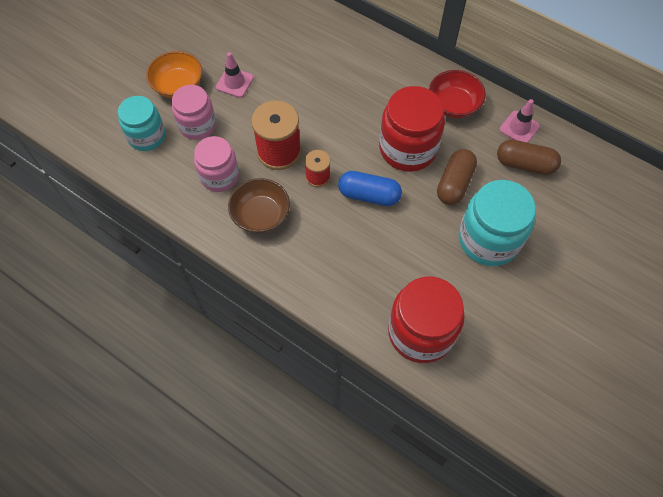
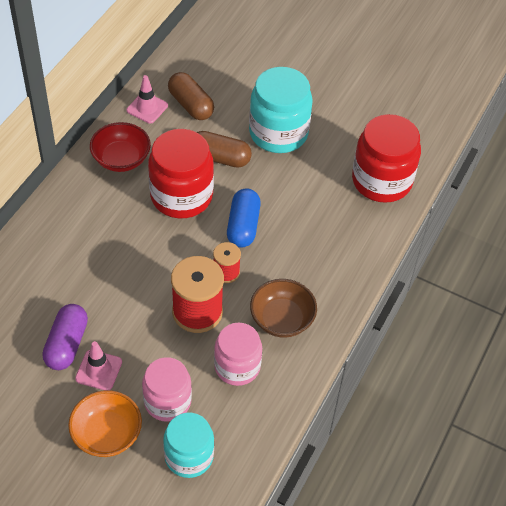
camera: 100 degrees left, 10 degrees down
brown capsule [497,139,561,175] -> brown capsule turned 45 degrees counterclockwise [168,72,214,120]
none -> purple capsule [42,304,88,370]

